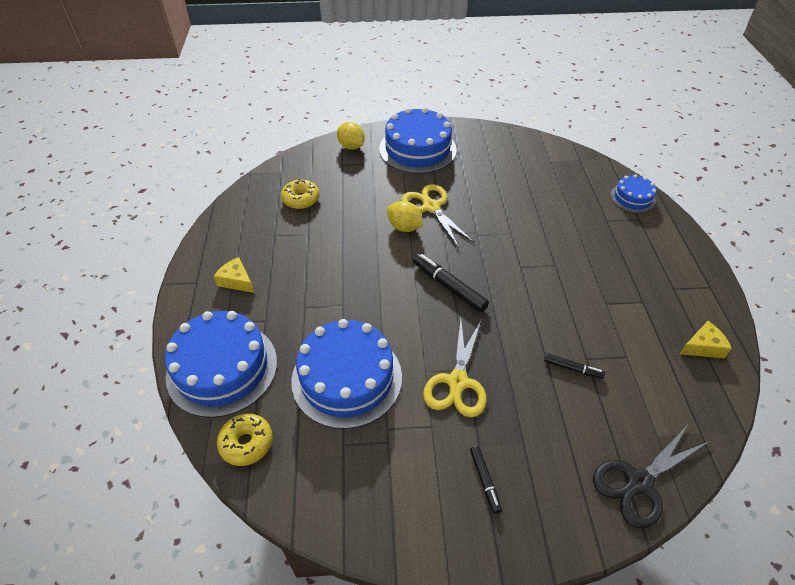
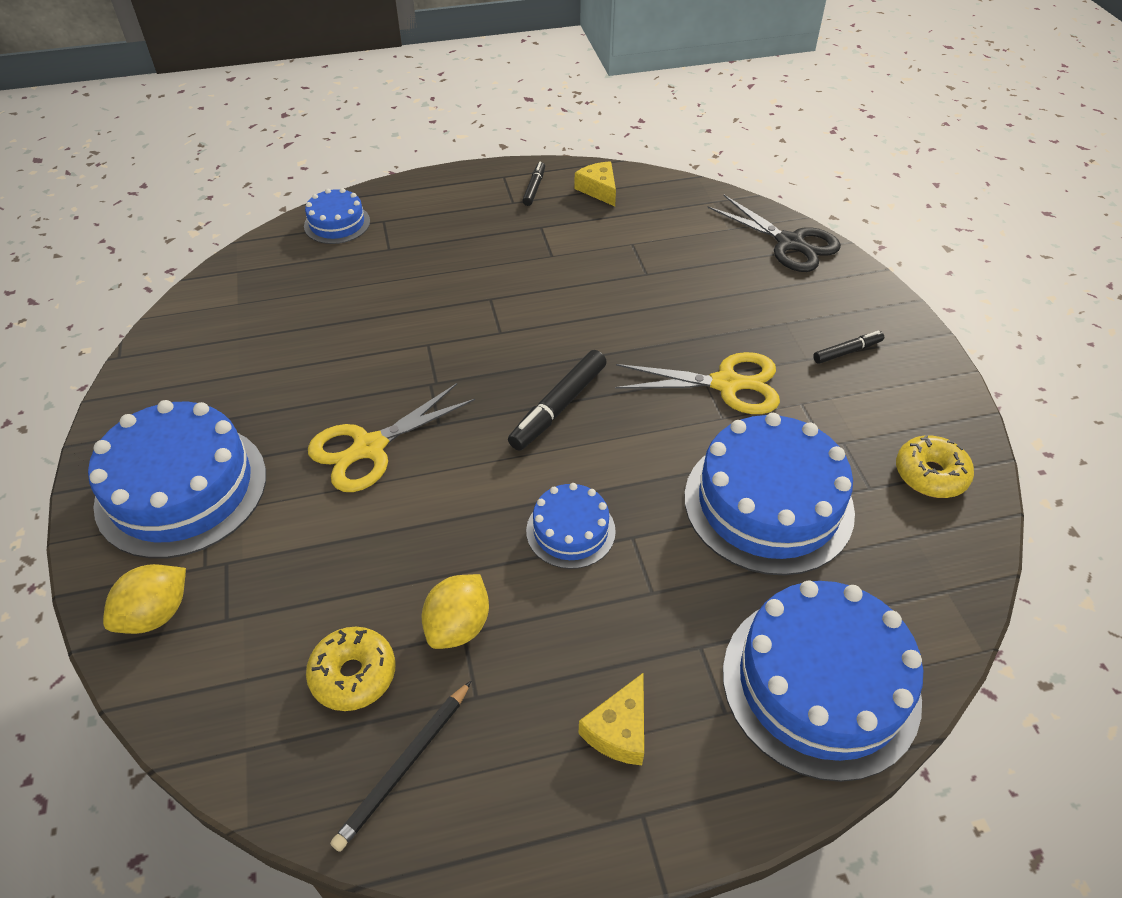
camera: 100 degrees left, 0 degrees up
yellow donut [217,414,273,466] -> yellow donut moved to [896,435,974,498]
yellow lemon [387,201,423,232] -> yellow lemon moved to [421,574,489,649]
black marker [544,353,605,379] -> black marker moved to [522,162,545,206]
none -> black pencil [330,681,471,852]
none -> blue cake [526,483,616,569]

